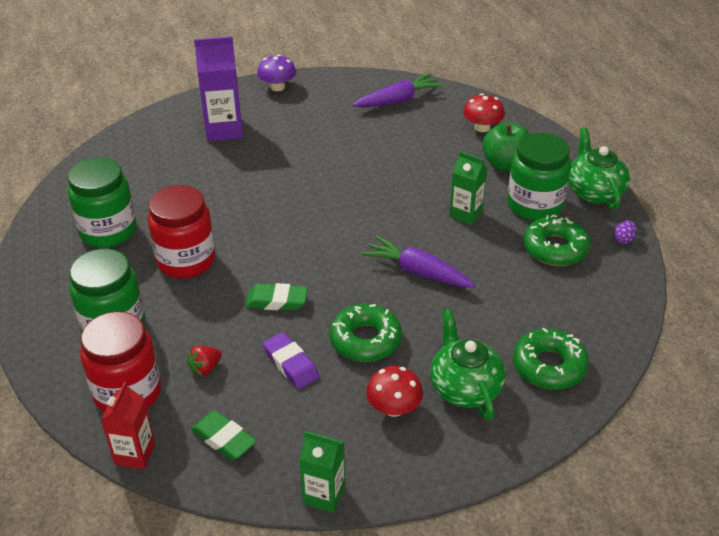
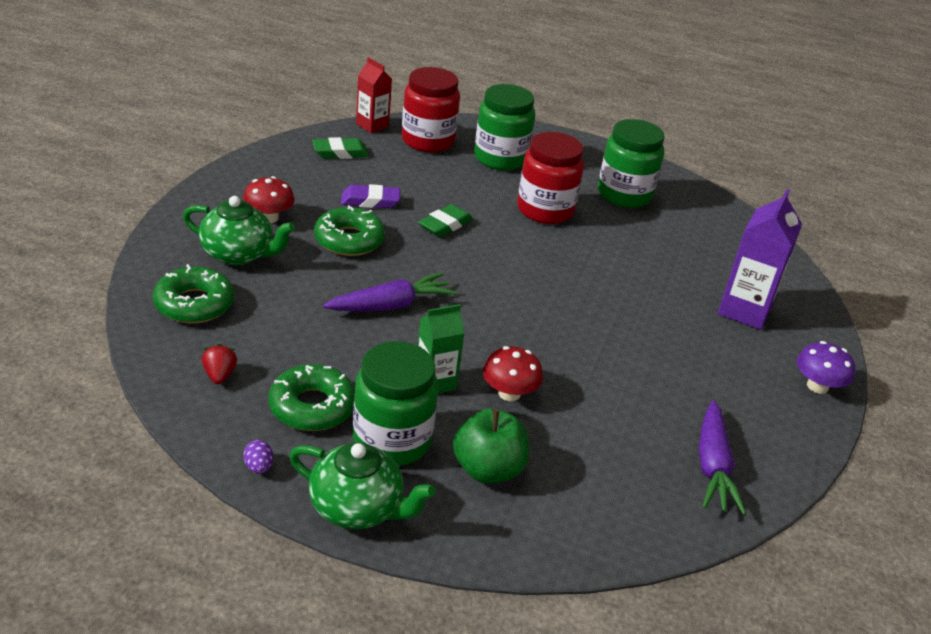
camera: 120 degrees right, 5 degrees down
red strawberry [187,346,222,376] -> red strawberry moved to [202,344,237,384]
green carton [299,431,345,513] -> none
red mushroom [463,93,505,132] -> red mushroom moved to [483,346,543,401]

